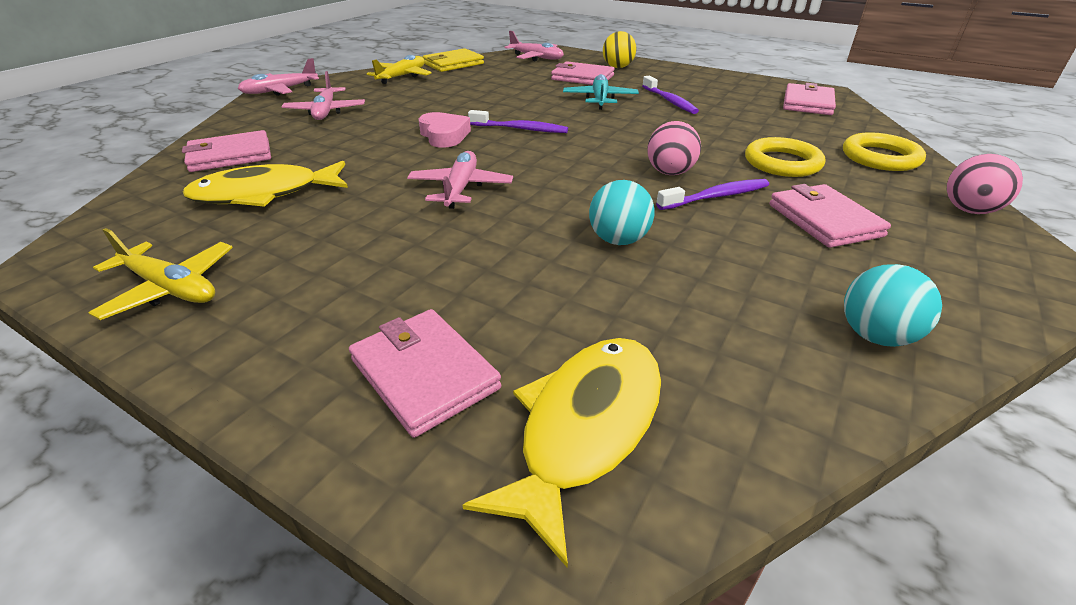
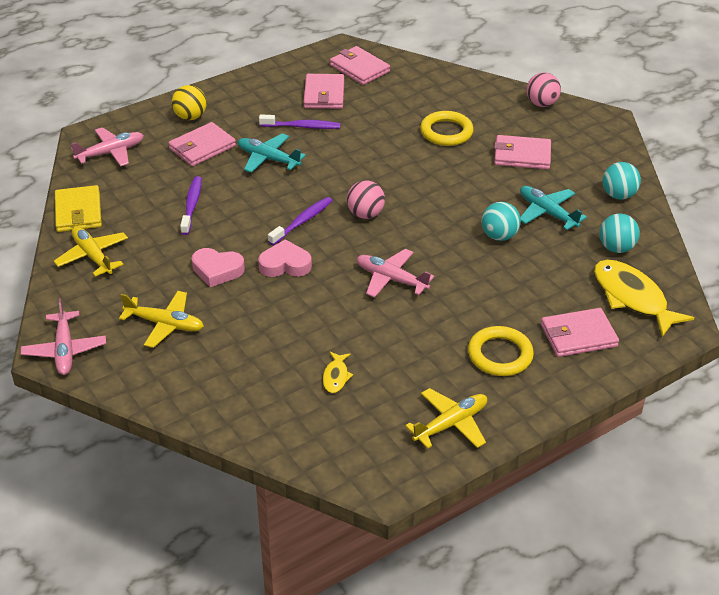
camera: 65 degrees left, 5 degrees up
pink wallet [182,130,271,172] -> pink wallet moved to [304,74,344,109]
yellow fish [183,161,348,207] -> yellow fish [323,352,353,393], size x0.47
pink plane [281,71,365,120] -> yellow plane [119,291,204,348]
pink ball [647,121,701,175] -> pink ball moved to [347,181,385,219]
purple toothbrush [656,179,769,210] -> purple toothbrush moved to [180,176,202,235]
yellow ring [843,132,926,171] -> yellow ring moved to [468,326,534,376]
none -> pink heart [192,248,245,287]
none -> turquoise plane [520,186,587,230]
none -> turquoise ball [599,214,640,253]

